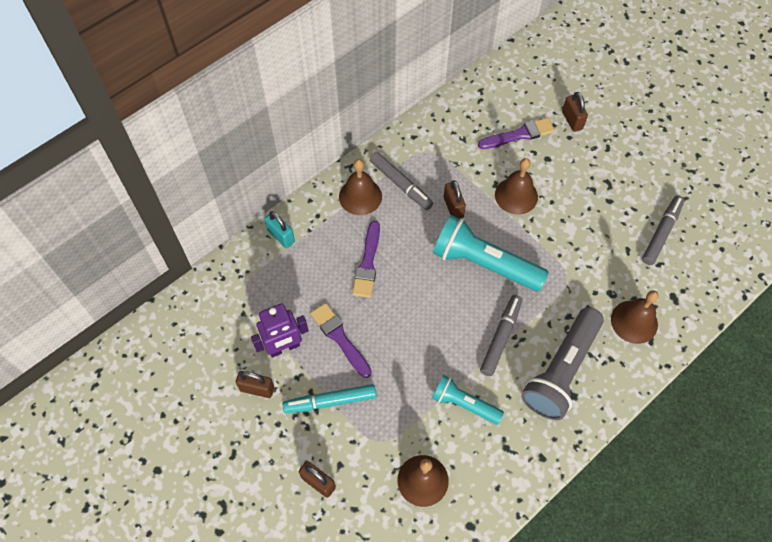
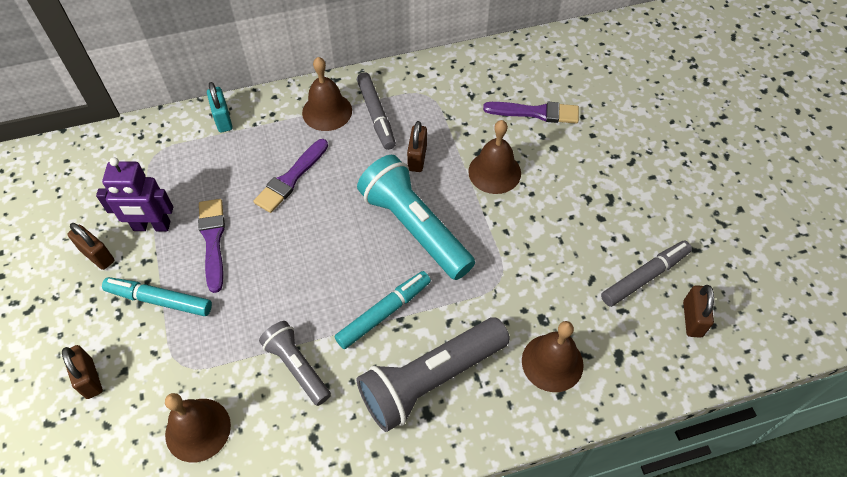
camera: 25 degrees right, 5 degrees down
turquoise flashlight [432,375,504,424] -> grey flashlight [259,321,331,406]
grey marker [480,295,522,376] -> turquoise marker [335,271,431,349]
brown padlock [562,92,588,132] -> brown padlock moved to [683,285,714,338]

